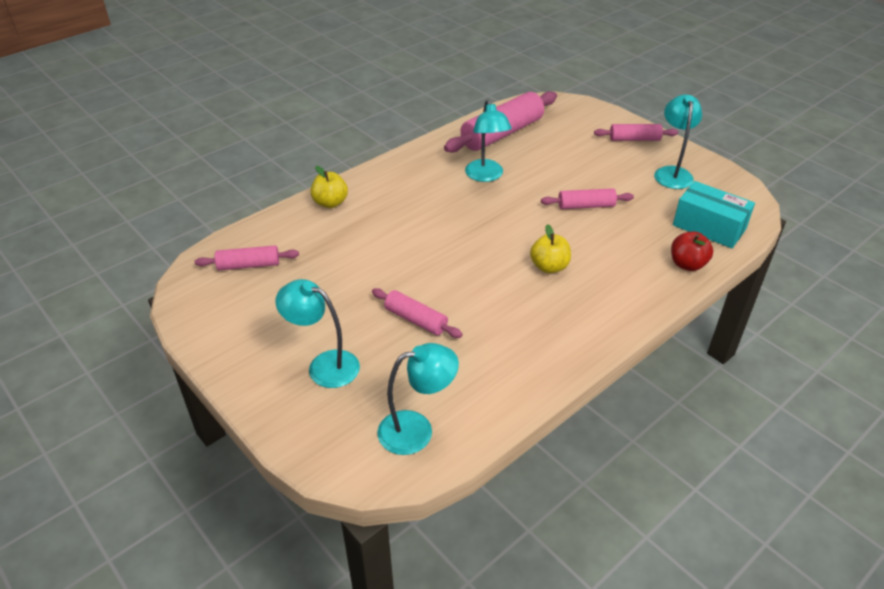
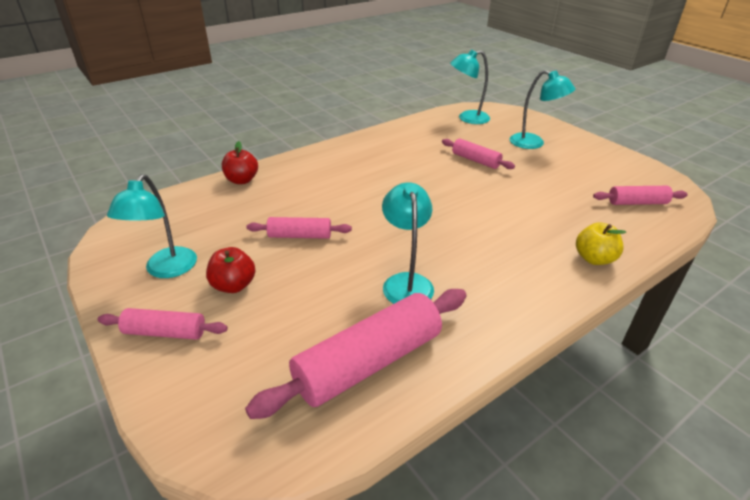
camera: 175 degrees left, 5 degrees down
yellow apple [530,224,571,273] -> none
turquoise box [673,181,755,248] -> none
none -> red apple [206,247,255,293]

